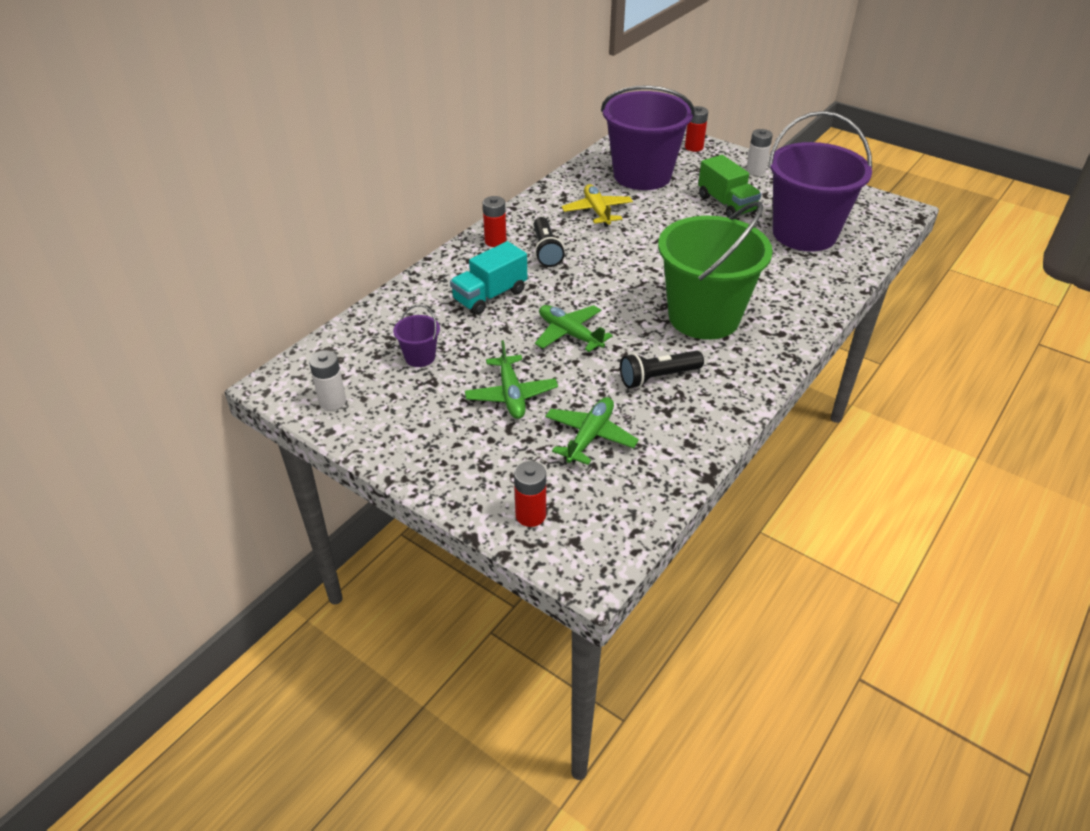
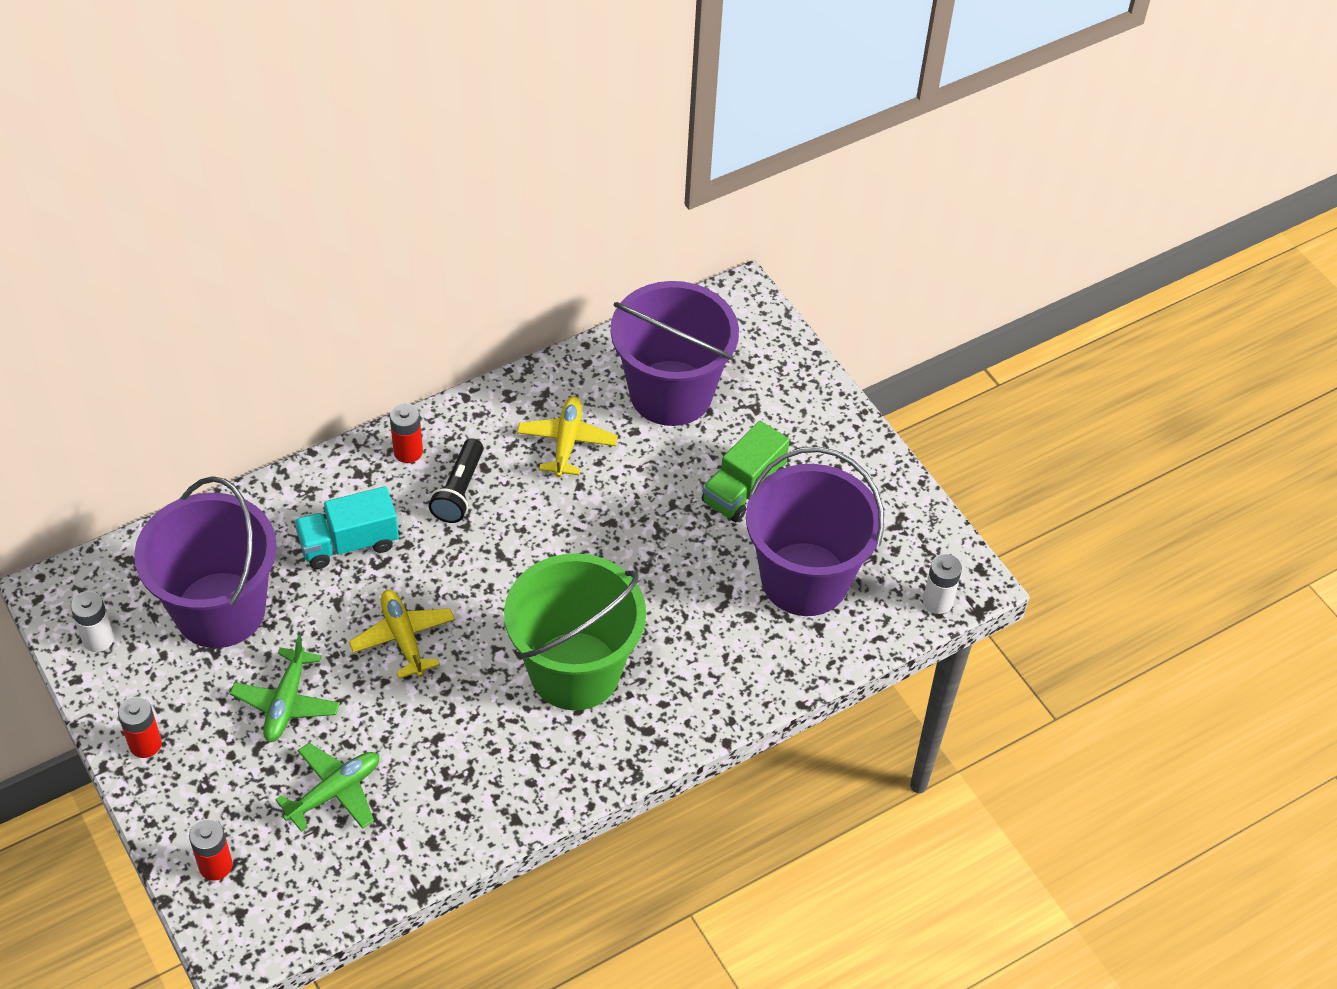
camera: 20 degrees right, 10 degrees up
purple bucket [393,305,440,367] -> purple bucket [134,476,277,648], size x2.47
green plane [535,305,613,352] -> yellow plane [349,590,455,679]
black flashlight [620,351,704,388] -> none
red battery [685,106,708,152] -> red battery moved to [118,697,162,758]
green truck [698,155,761,218] -> green truck turned 45 degrees clockwise [702,421,790,522]
white battery [746,129,773,176] -> white battery moved to [923,554,962,614]

